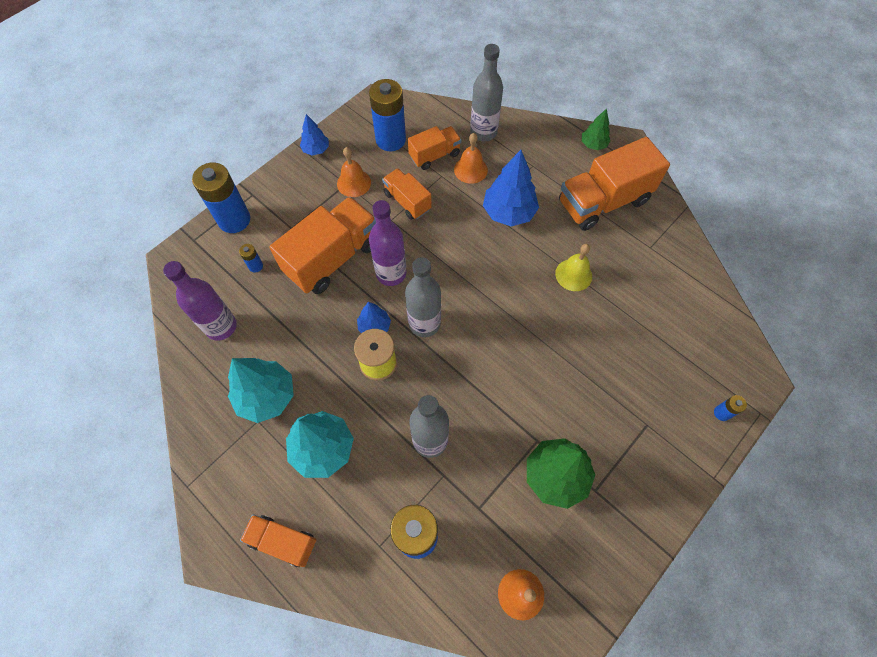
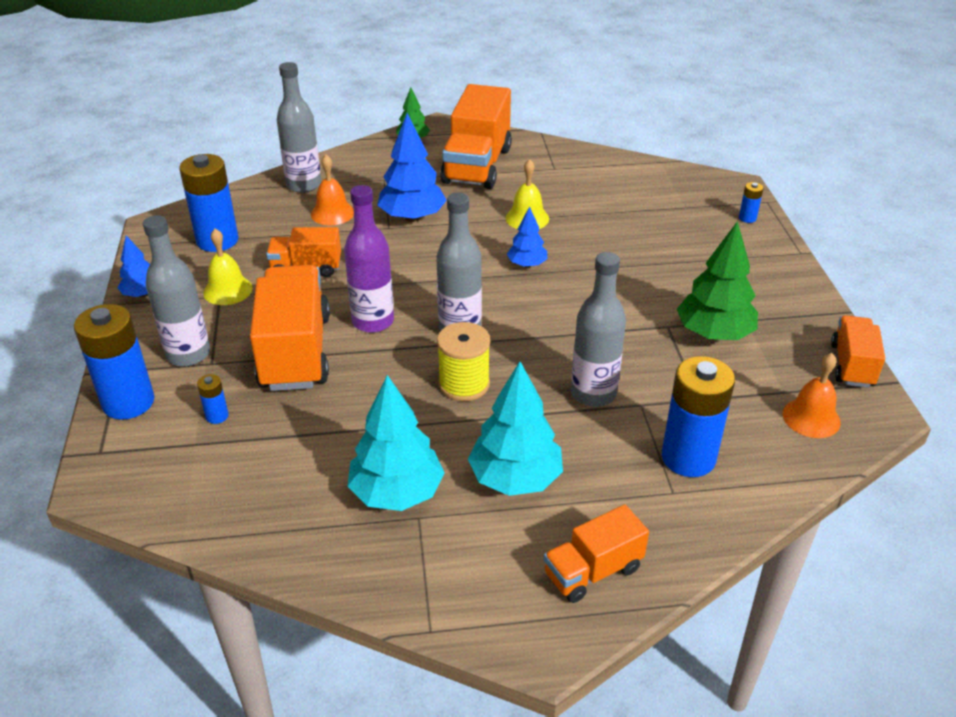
camera: 50 degrees left, 25 degrees down
purple bottle [163,261,237,341] -> none
orange bell [337,147,371,197] -> yellow bell [203,229,252,305]
blue tree [357,302,391,333] -> blue tree moved to [507,206,547,268]
orange truck [408,126,461,170] -> orange truck moved to [831,315,885,388]
none -> grey bottle [143,215,210,366]

